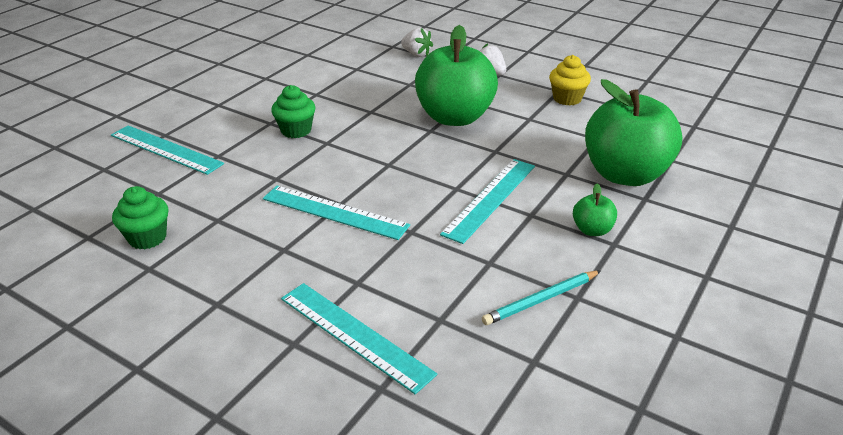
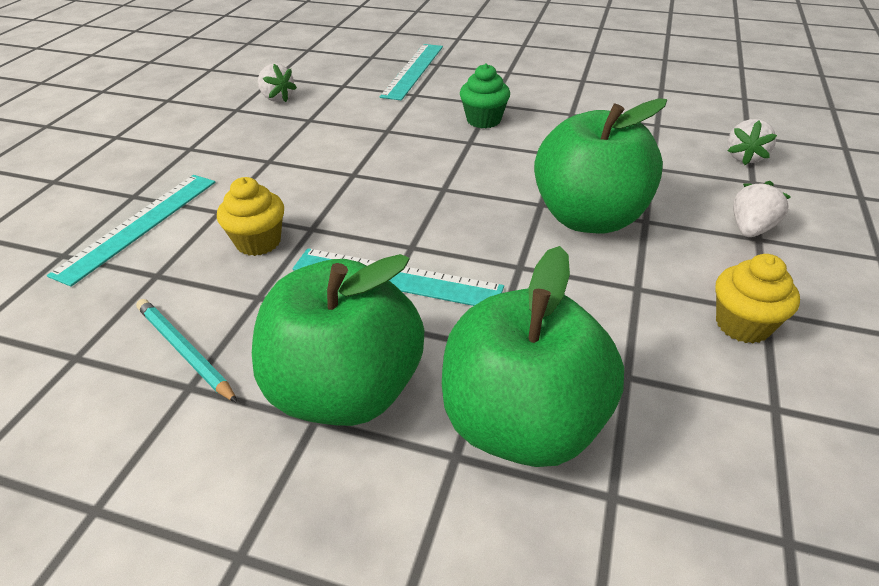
camera: 75 degrees right, 5 degrees up
green cupcake [112,186,169,249] -> white strawberry [258,63,297,102]
turquoise ruler [263,186,410,240] -> none
green apple [573,184,617,236] -> green apple [252,254,424,426], size x2.35
none -> yellow cupcake [217,177,284,256]

